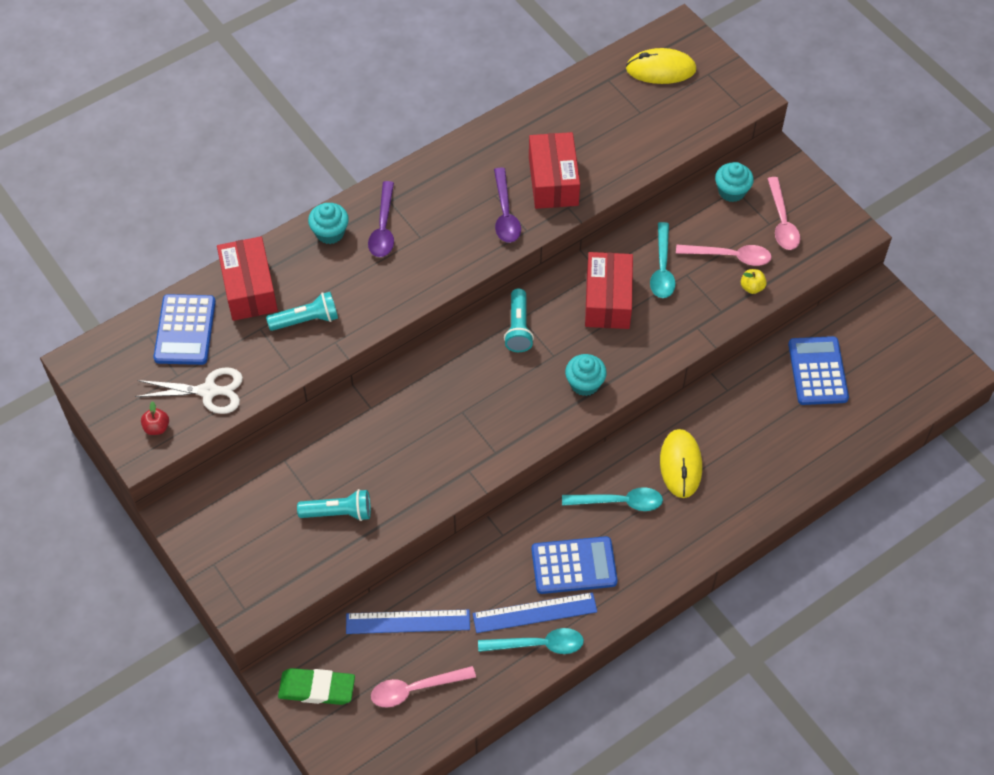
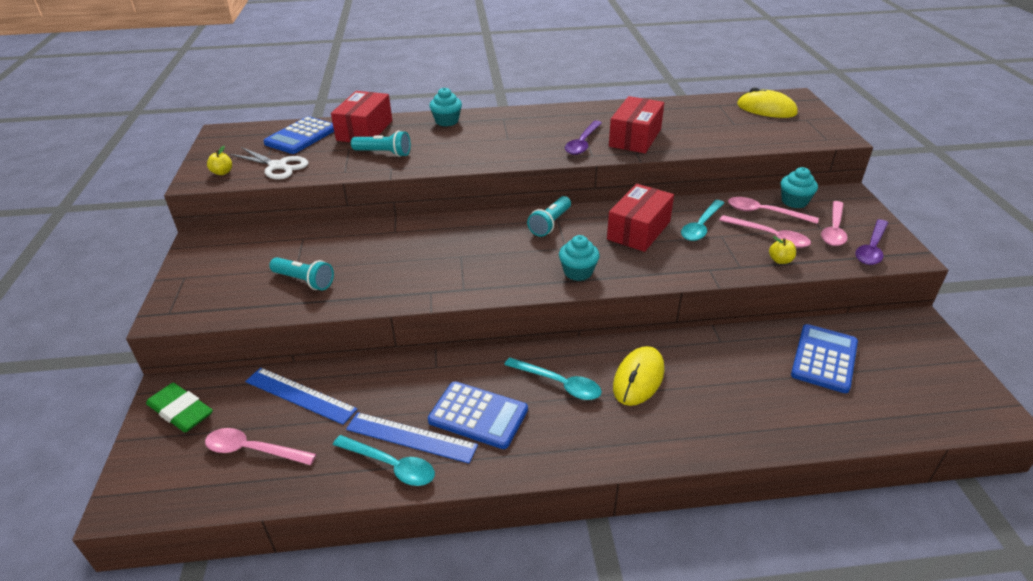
camera: 30 degrees right, 20 degrees down
red apple [141,401,169,435] -> yellow apple [207,146,232,175]
purple spoon [368,181,394,257] -> purple spoon moved to [855,219,888,265]
none -> pink spoon [728,197,819,224]

